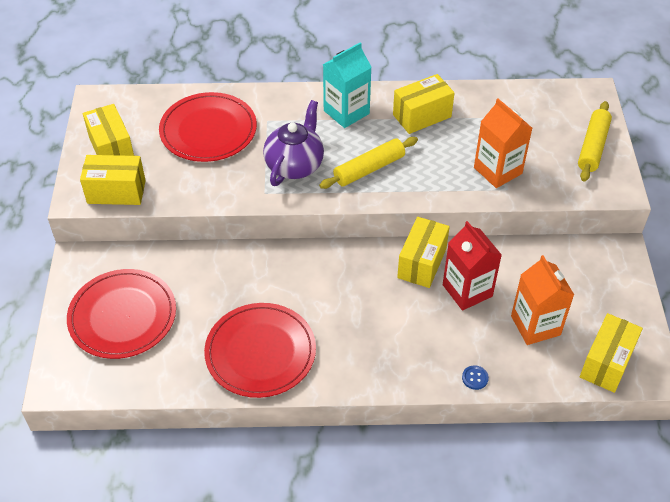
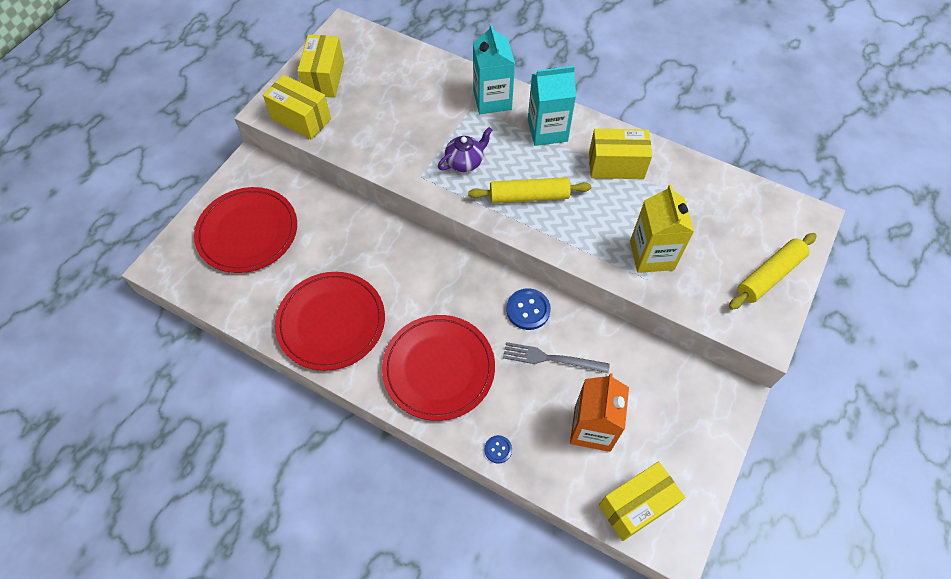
camera: 30 degrees right, 10 degrees up
red plate [159,92,257,162] -> red plate moved to [382,315,495,421]
purple teapot [263,100,324,186] -> purple teapot [438,127,492,172], size x0.63
yellow box [397,217,450,288] -> blue button [506,288,551,330]
red carton [443,221,502,311] -> grey fork [503,342,610,373]
orange carton [474,98,532,188] -> yellow carton [630,184,694,273]
none -> turquoise carton [473,24,515,114]

